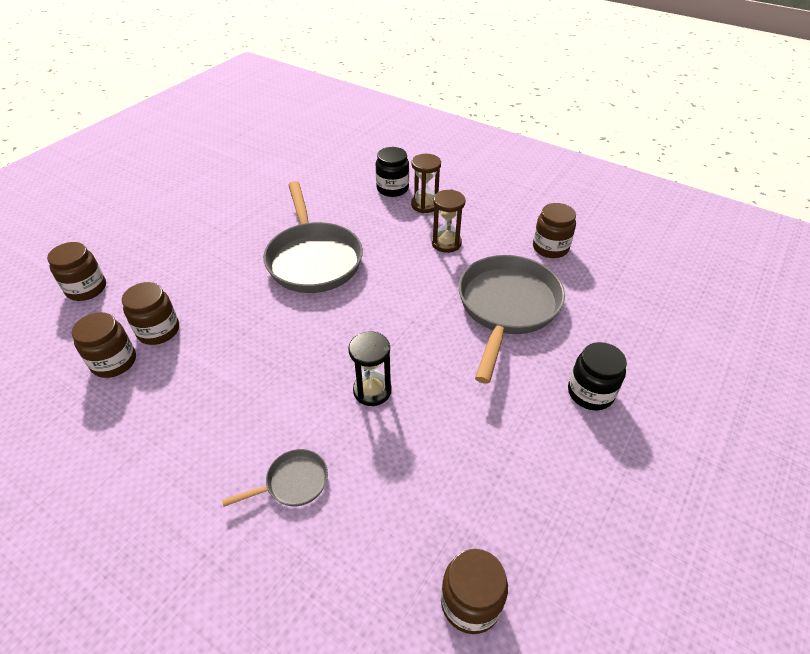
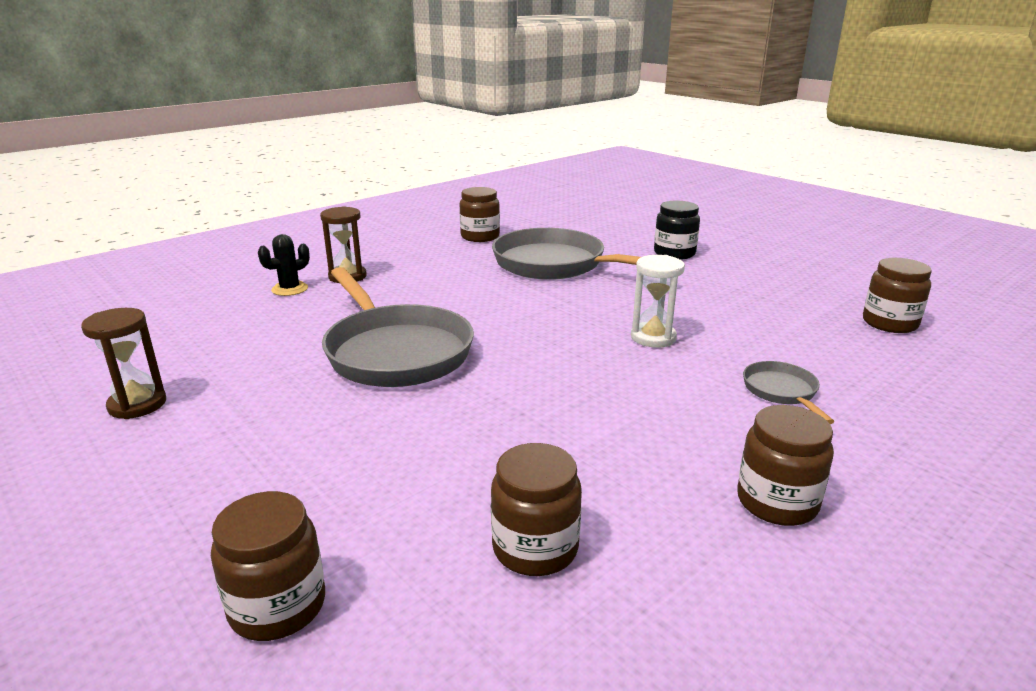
camera: 75 degrees left, 20 degrees down
brown jar [122,282,179,345] -> brown jar moved to [737,405,834,526]
grey pan [263,181,363,293] -> grey pan turned 60 degrees clockwise [322,267,474,387]
black hourglass [348,331,392,406] -> white hourglass [631,255,685,348]
black jar [376,147,409,197] -> black cactus [258,234,310,296]
brown hourglass [432,189,465,253] -> brown hourglass moved to [81,308,166,419]

